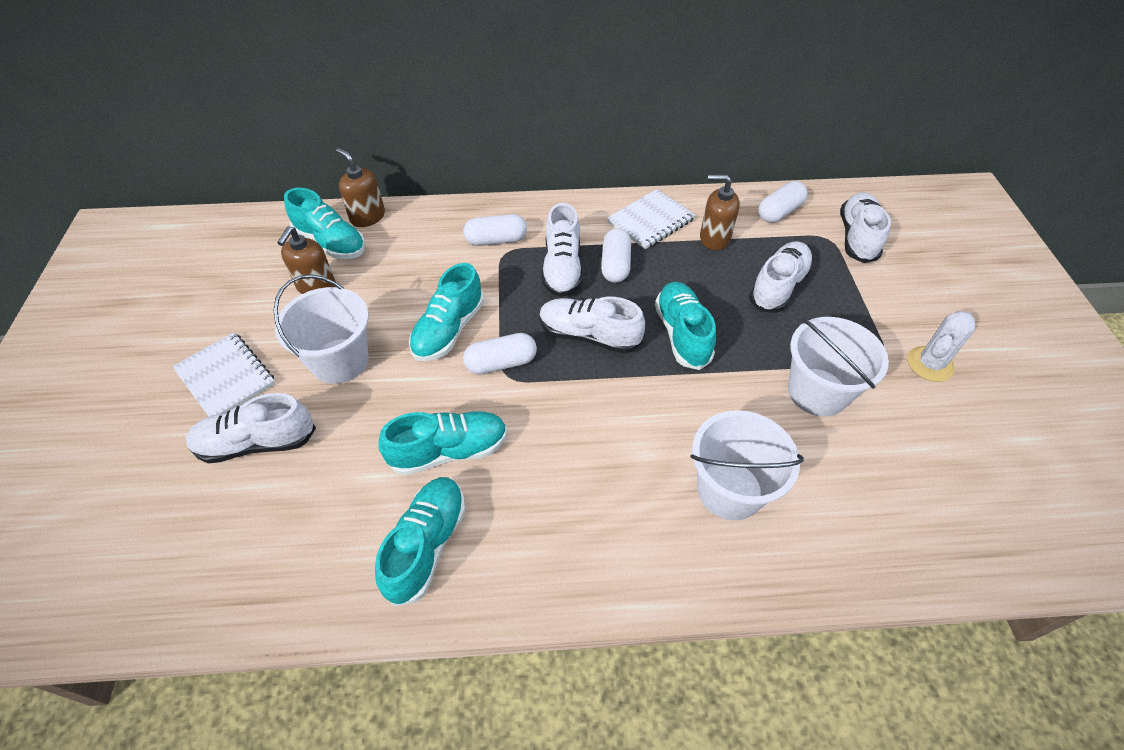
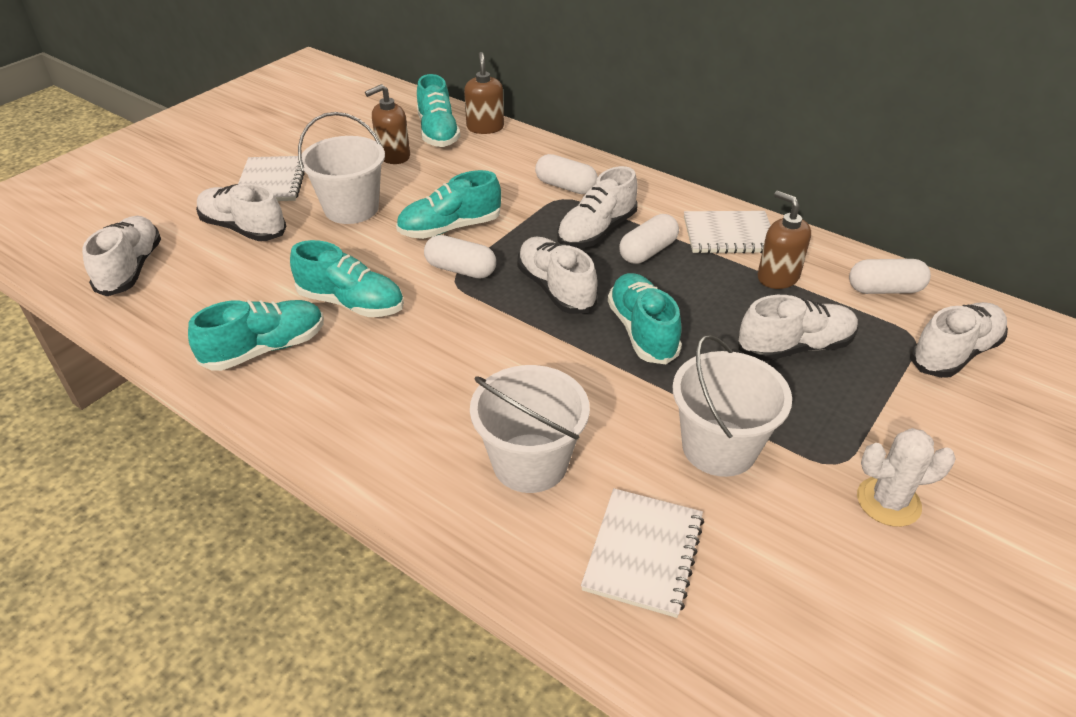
camera: 40 degrees right, 10 degrees down
turquoise shoe [655,282,716,370] -> turquoise shoe turned 45 degrees counterclockwise [608,273,682,364]
none -> white shoe [82,216,161,296]
none -> white notebook [581,488,704,618]

